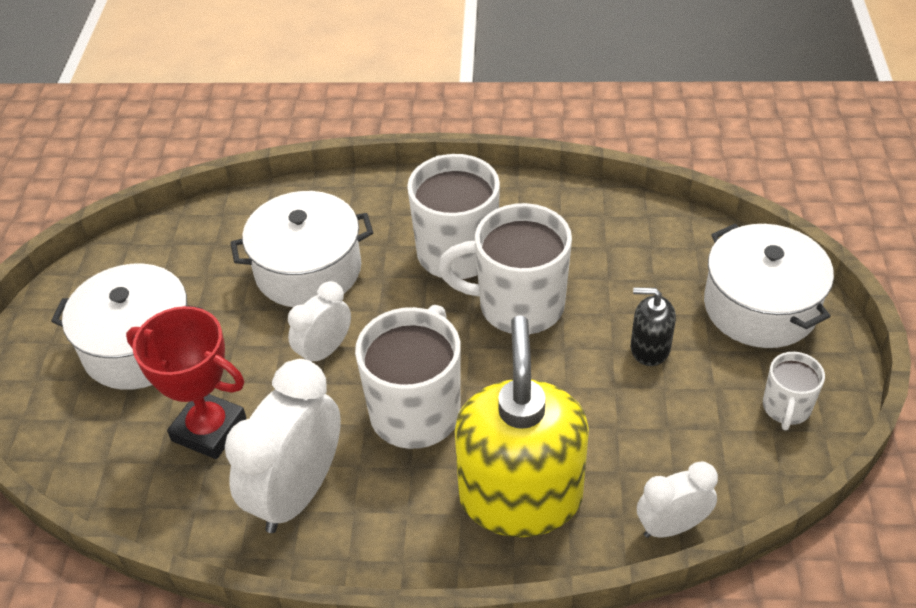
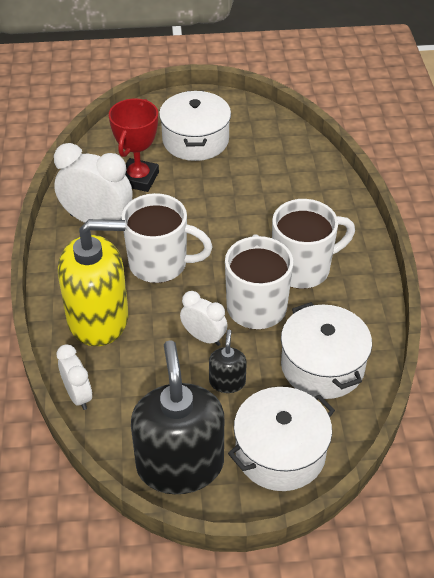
camera: 80 degrees right, 0 degrees up
white pot [230,191,373,307] -> white pot moved to [281,302,372,399]
white clock [288,281,351,362] -> white clock moved to [180,291,228,346]
white mug [763,352,825,430] -> black soap dispenser [131,340,224,494]

